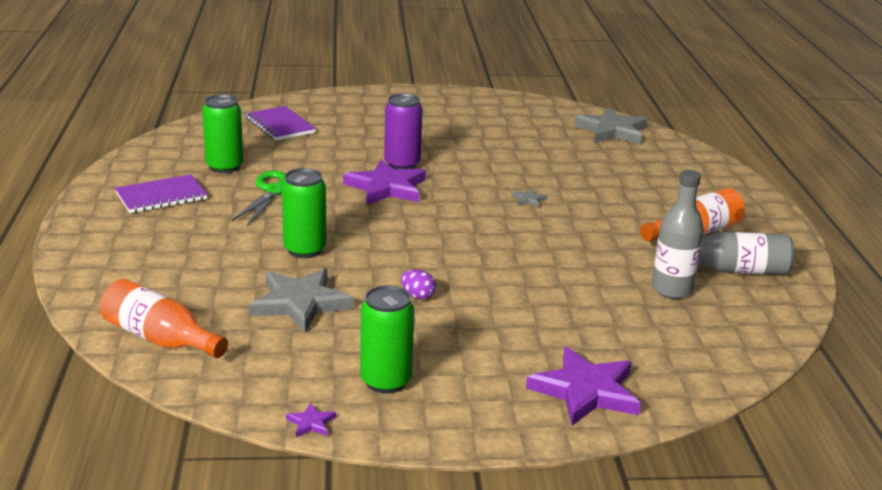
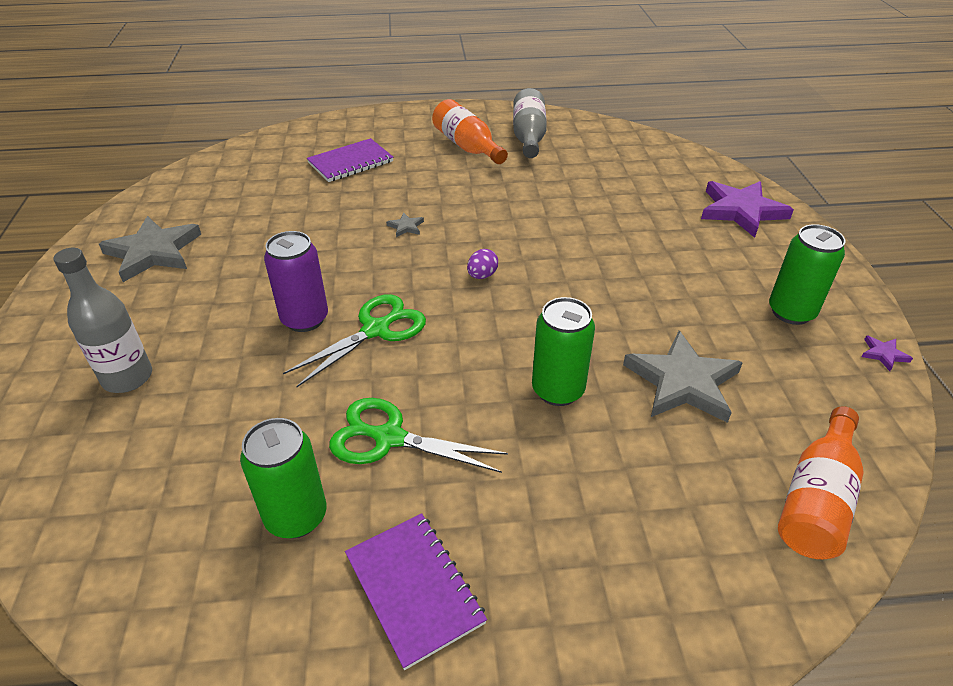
camera: 90 degrees left, 15 degrees up
purple notebook [245,106,316,141] -> purple notebook moved to [307,138,393,182]
purple star [343,160,426,205] -> green scissors [283,294,426,387]
purple egg [401,269,436,300] -> purple egg moved to [467,249,498,279]
grey star [574,107,648,144] -> grey star moved to [99,216,201,282]
grey bottle [652,170,704,299] -> grey bottle moved to [53,248,152,393]

